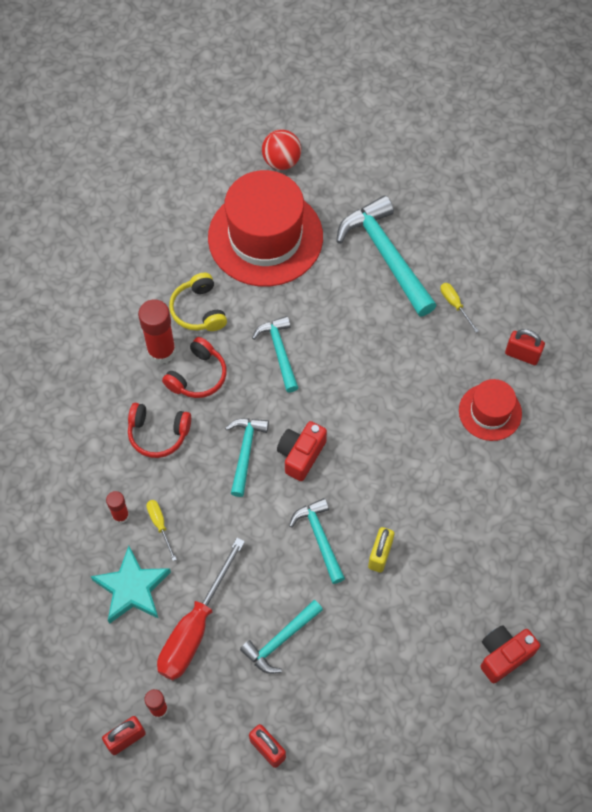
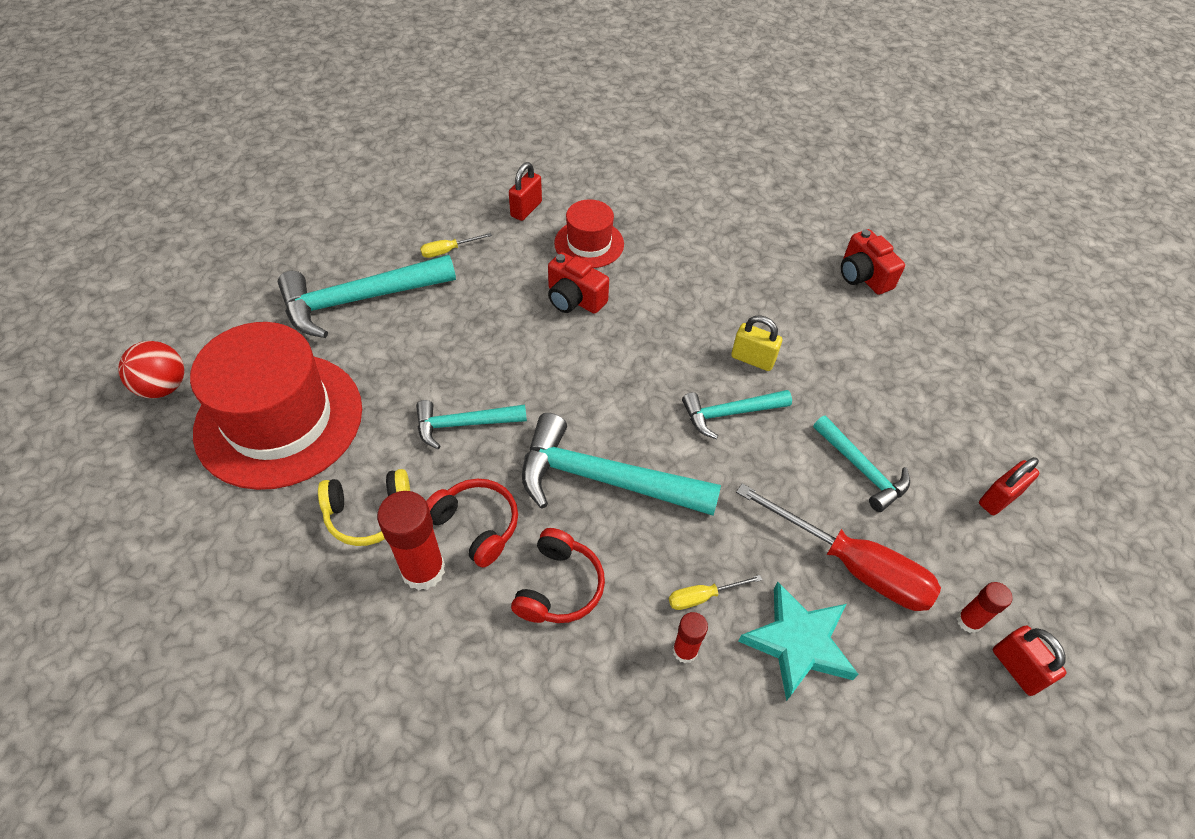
camera: 85 degrees left, 10 degrees down
turquoise hammer [225,418,269,497] -> turquoise hammer [522,413,721,516], size x1.74
red camera [277,421,327,481] -> red camera moved to [548,252,609,314]

